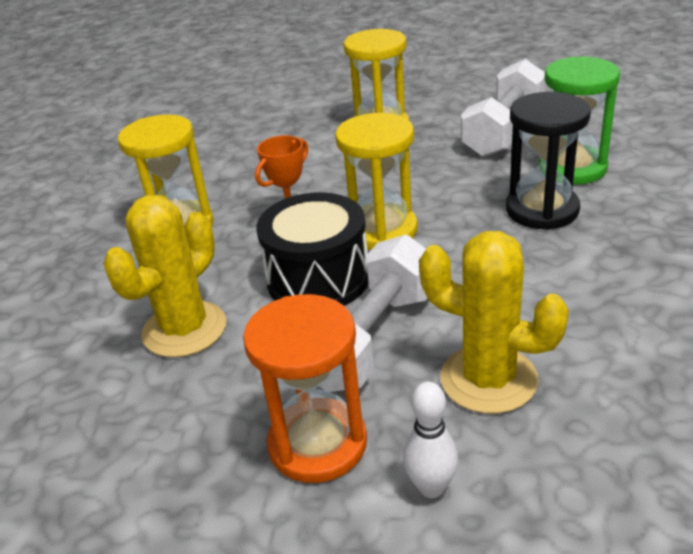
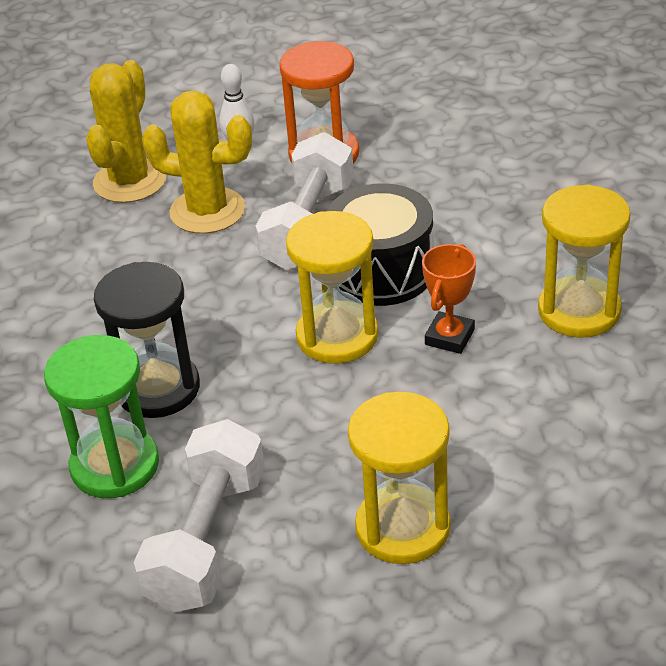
camera: 165 degrees right, 5 degrees up
yellow cactus [103,195,226,358] -> yellow cactus moved to [86,60,166,203]

